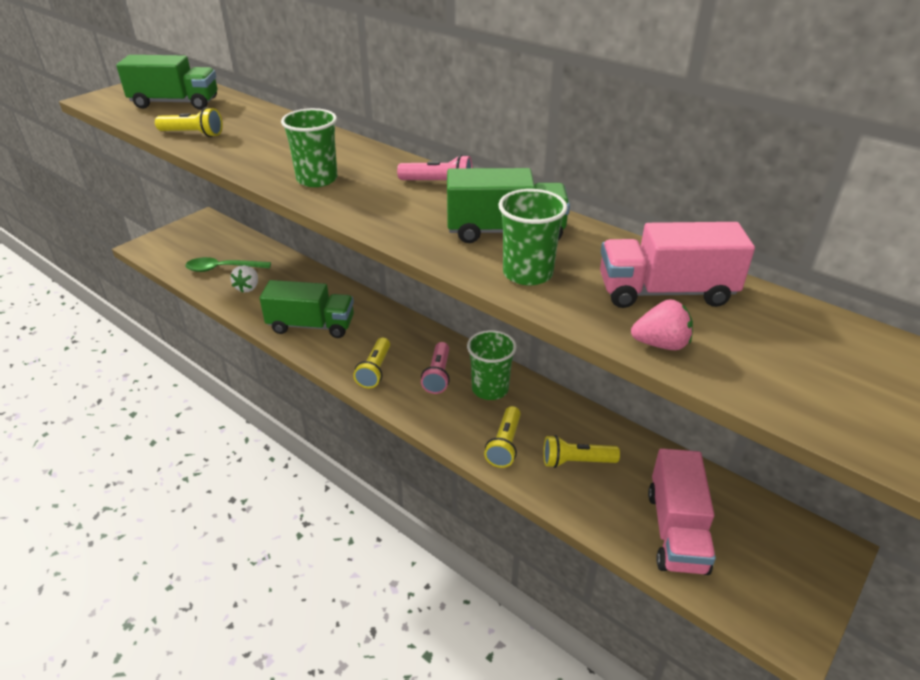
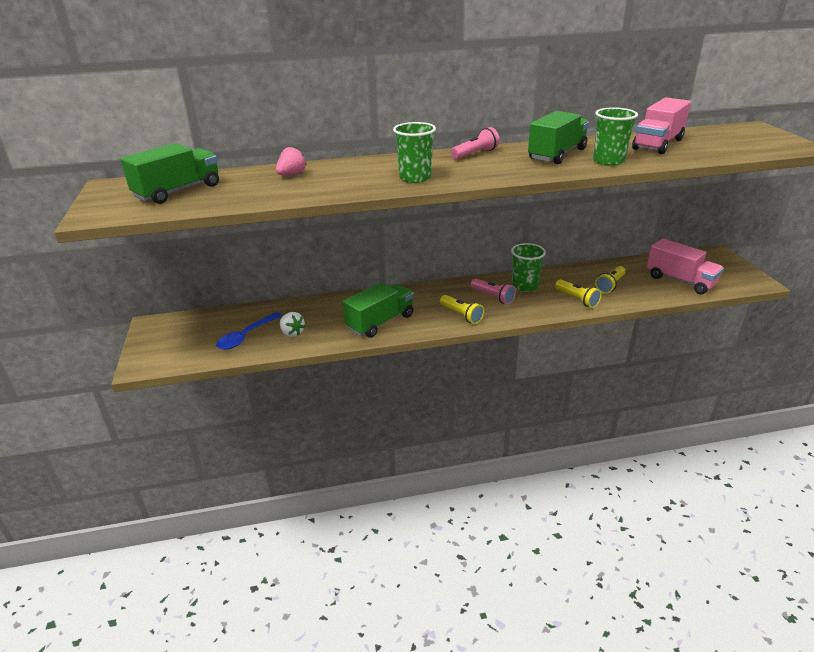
camera: 50 degrees left, 5 degrees down
yellow flashlight [155,107,223,137] -> none
green spoon [185,257,271,272] -> blue spoon [216,312,282,350]
pink strawberry [631,299,693,350] -> pink strawberry moved to [276,146,307,175]

